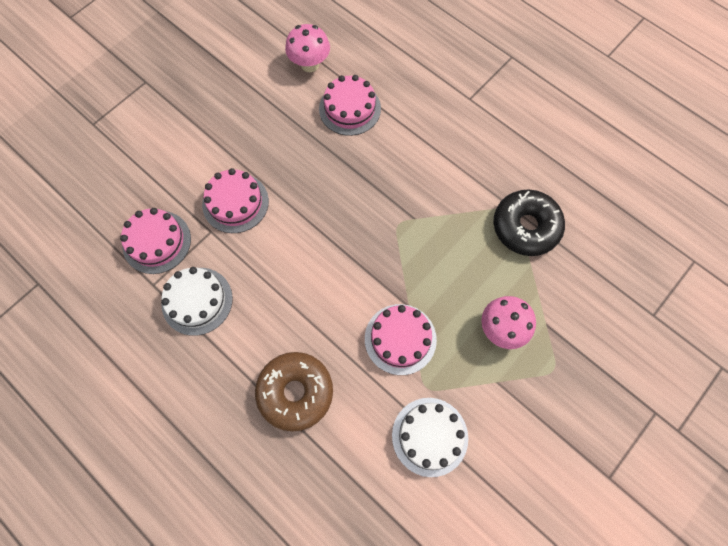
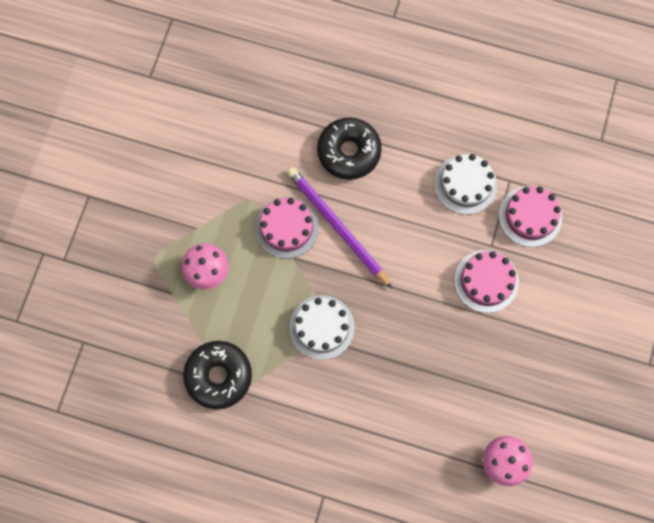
camera: 155 degrees right, 5 degrees up
brown donut [255,352,333,432] -> black donut [317,118,382,180]
pink cake [319,75,381,136] -> none
white cake [392,398,468,477] -> white cake moved to [289,295,355,360]
none -> purple pencil [287,167,392,288]

